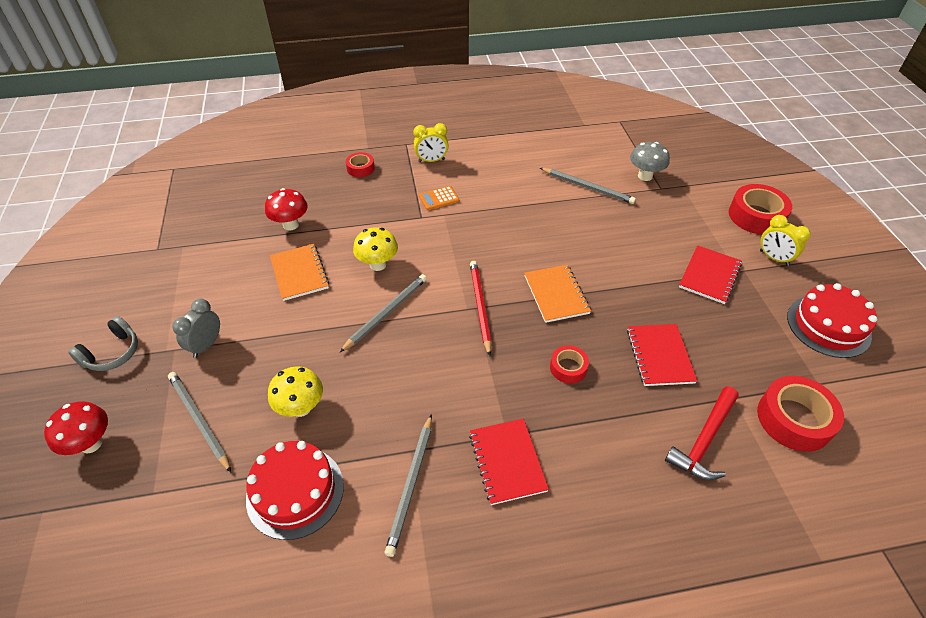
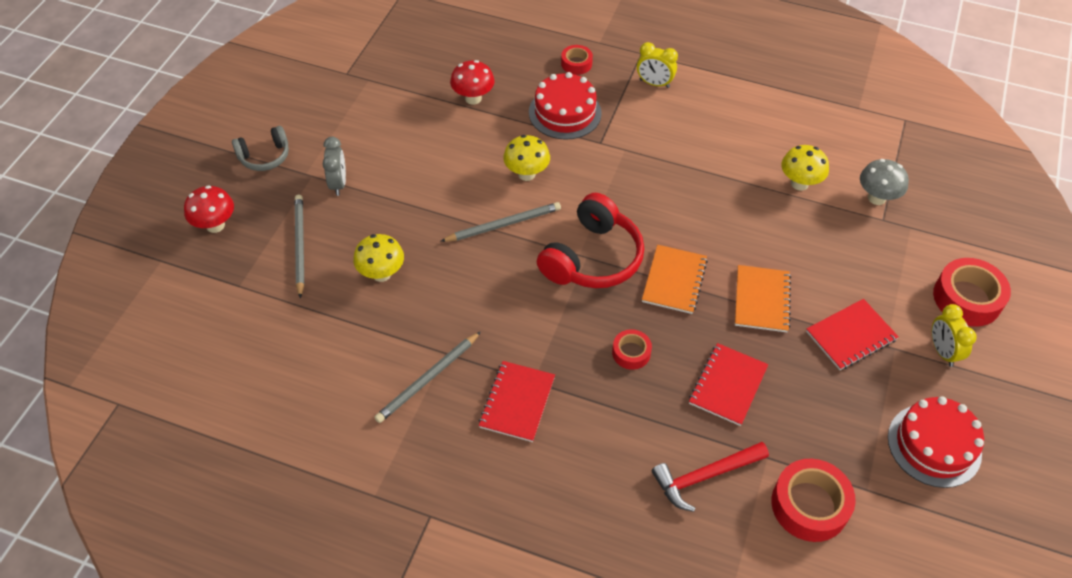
camera: 30 degrees right, 5 degrees up
grey clock [172,299,220,358] -> grey clock turned 120 degrees clockwise [323,137,346,196]
red cake [246,441,344,540] -> red cake moved to [529,72,602,140]
orange notebook [270,244,329,301] -> orange notebook moved to [735,265,791,332]
orange calculator [419,186,459,210] -> none
red pencil [470,261,492,356] -> red headphones [537,193,644,288]
grey pencil [540,168,636,204] -> yellow mushroom [781,145,829,191]

